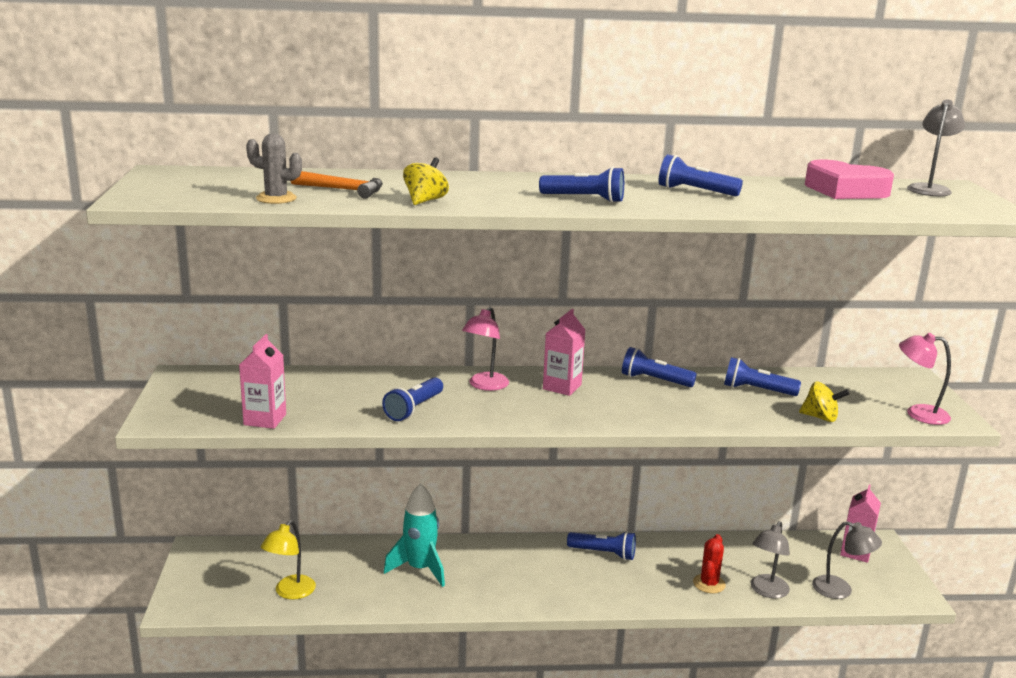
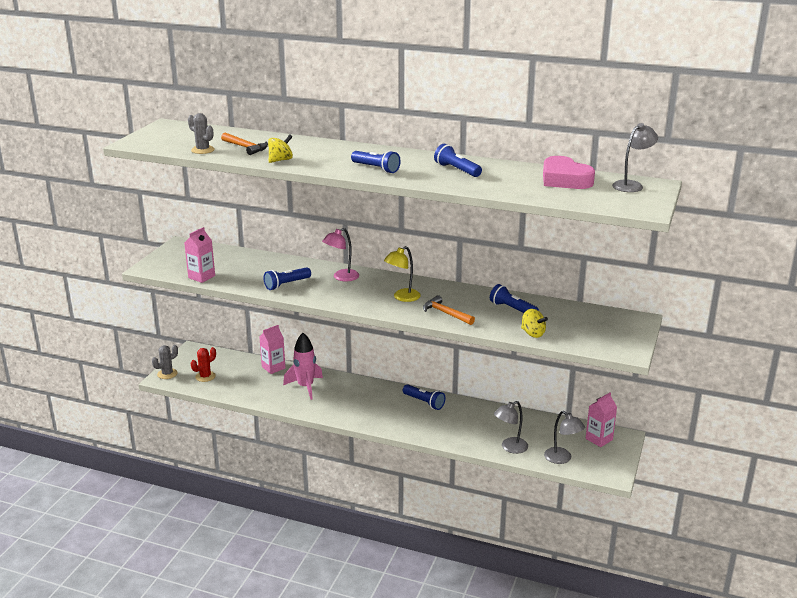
camera: 25 degrees right, 5 degrees up
yellow lamp [261,520,316,600] -> yellow lamp moved to [384,246,421,302]
turquoise rocket [384,483,445,587] -> pink rocket [283,333,323,400]
pink carton [543,309,585,396] -> pink carton moved to [259,325,285,374]
blue flashlight [622,347,697,387] -> none
red cactus [693,534,726,593] -> red cactus moved to [191,347,216,382]
pink lamp [899,333,951,425] -> none
none -> grey cactus [152,345,178,379]
none -> orange hammer [423,295,475,325]

